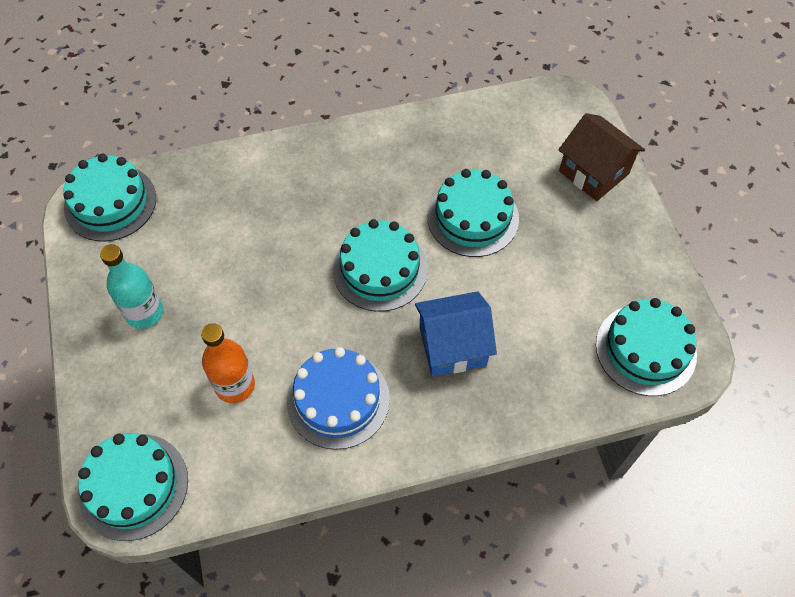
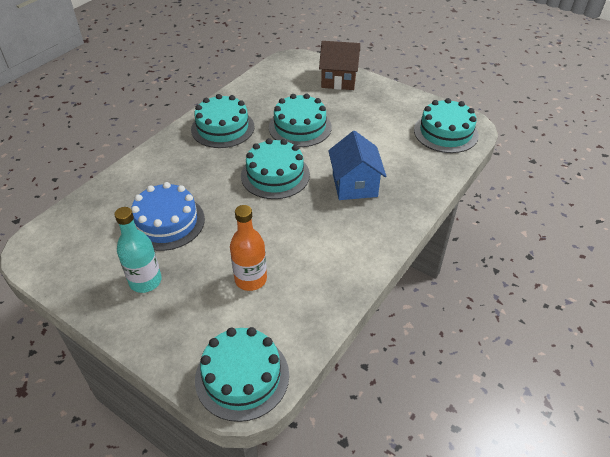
camera: 40 degrees left, 15 degrees down
turquoise cake [63,154,156,242] -> turquoise cake moved to [191,94,254,148]
blue cake [287,347,390,450] -> blue cake moved to [131,182,205,251]
blue house [415,291,497,377] -> blue house turned 45 degrees counterclockwise [328,131,386,200]

